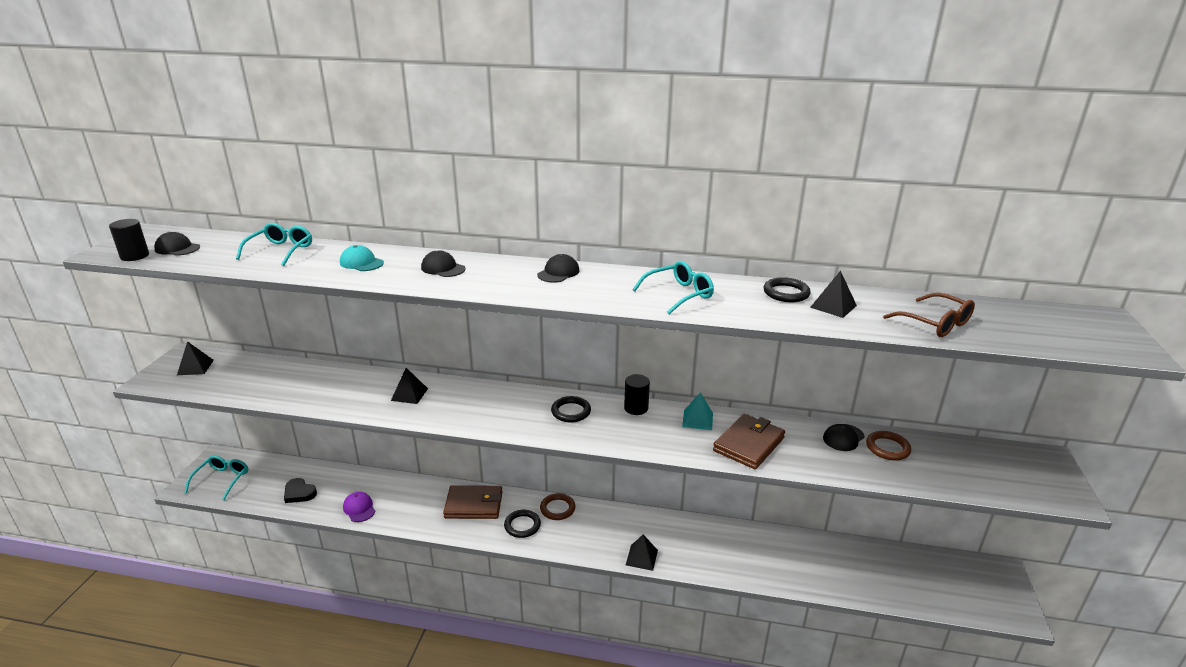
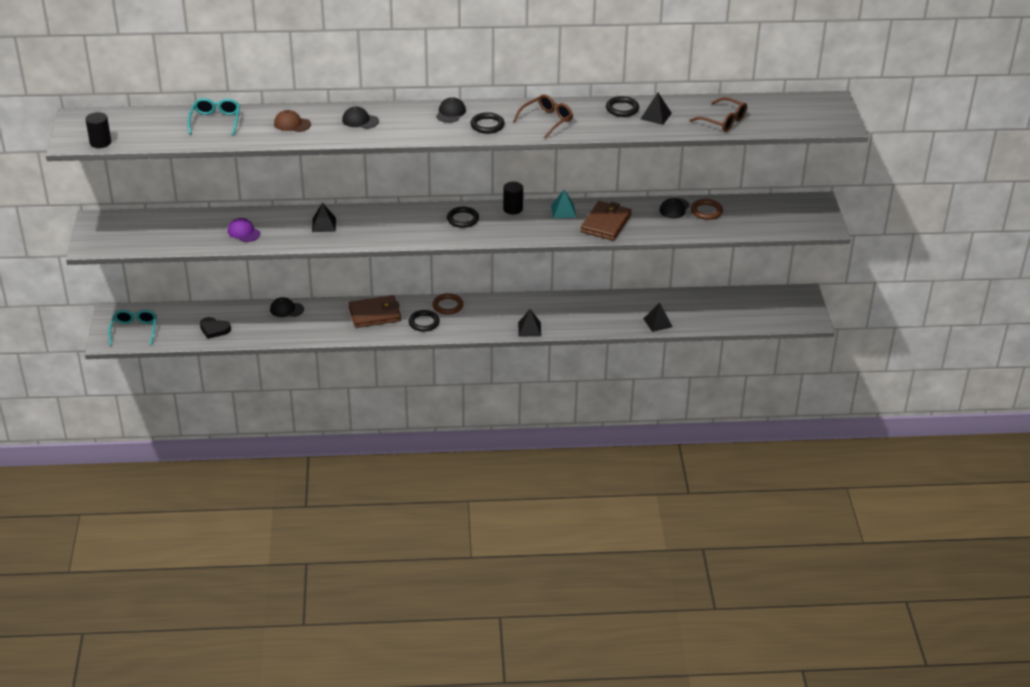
camera: 15 degrees left, 10 degrees up
black cap [154,232,200,256] -> black cap moved to [270,297,304,317]
black pyramid [177,341,214,375] -> black pyramid moved to [643,303,673,332]
turquoise cap [340,245,384,271] -> brown cap [274,110,311,132]
purple cap [343,492,375,522] -> purple cap moved to [228,218,260,242]
turquoise glasses [632,261,714,314] -> brown glasses [513,94,573,139]
none -> black ring [470,112,505,134]

